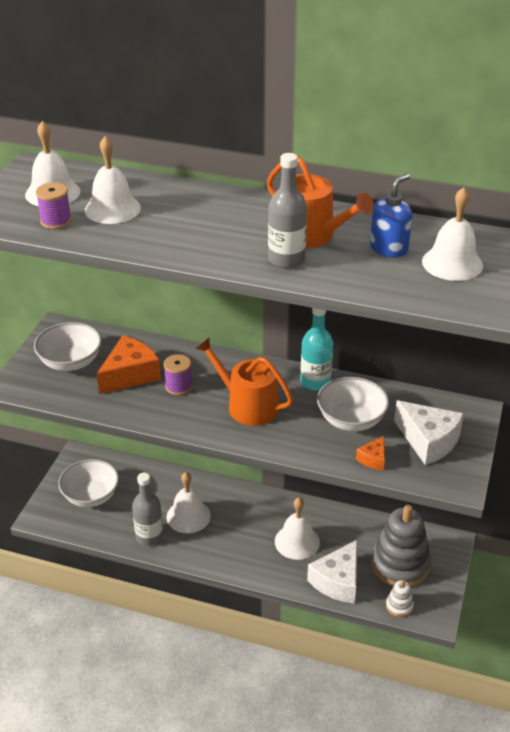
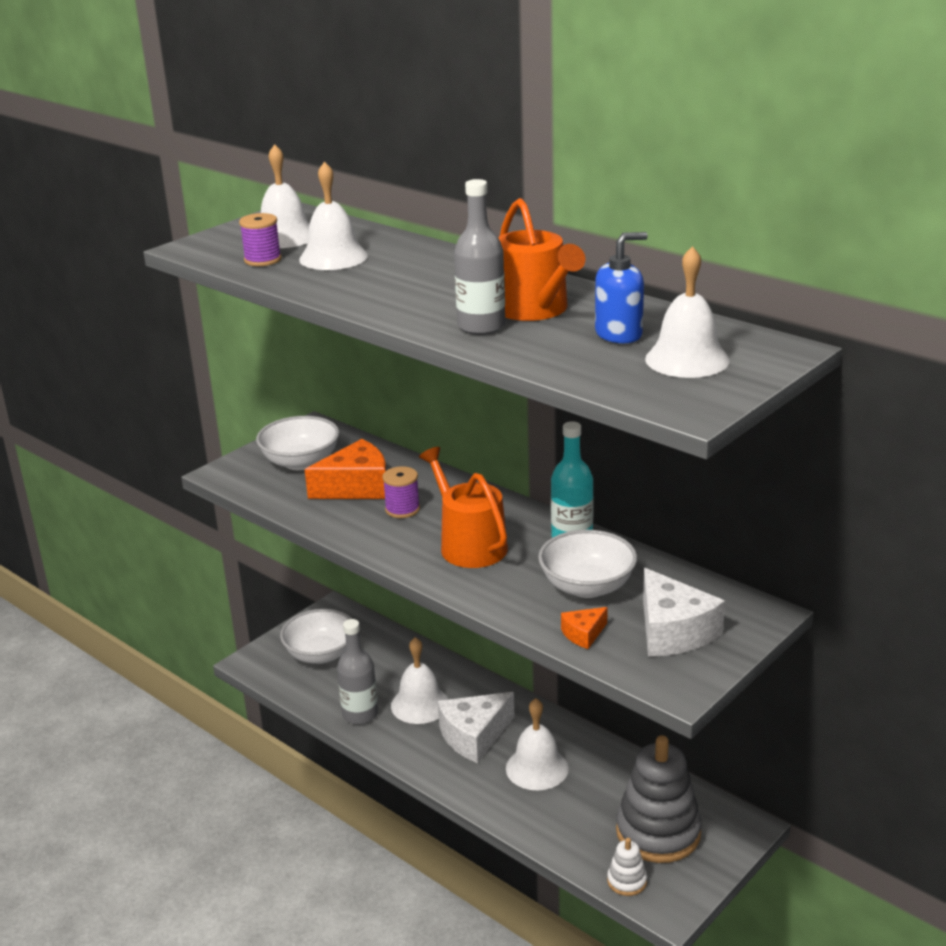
camera: 25 degrees right, 10 degrees down
white cheese [307,540,357,604] -> white cheese moved to [438,692,515,763]

